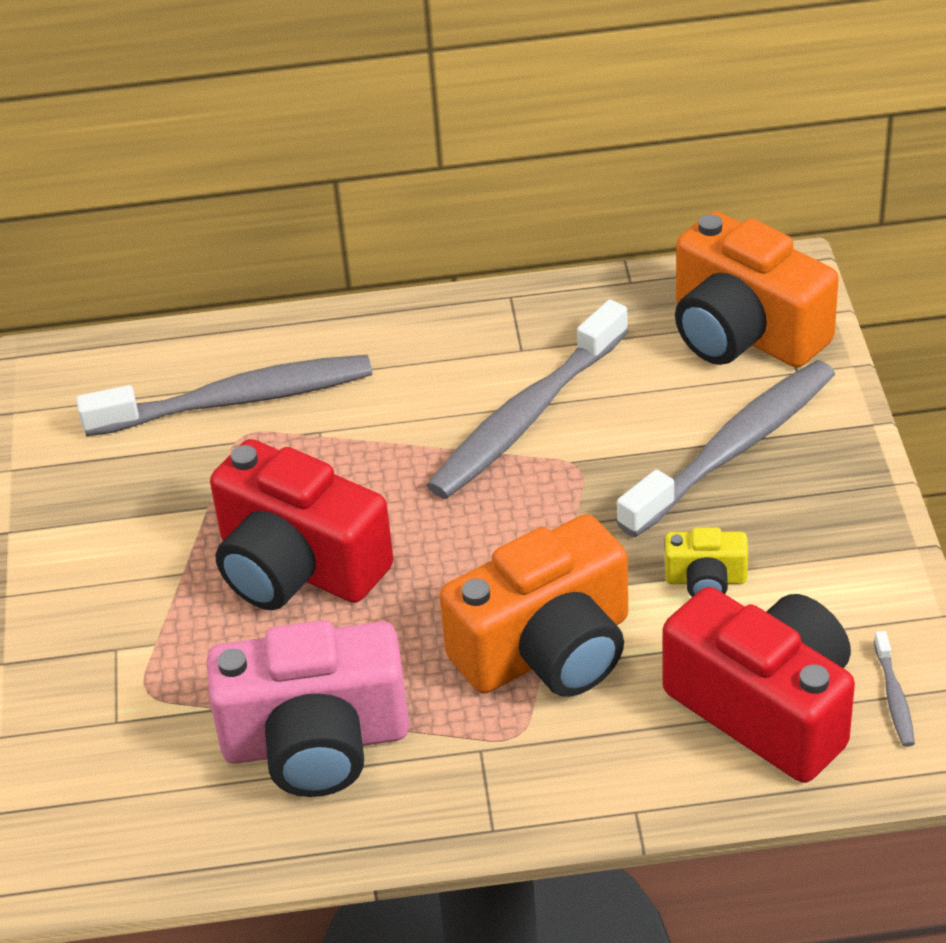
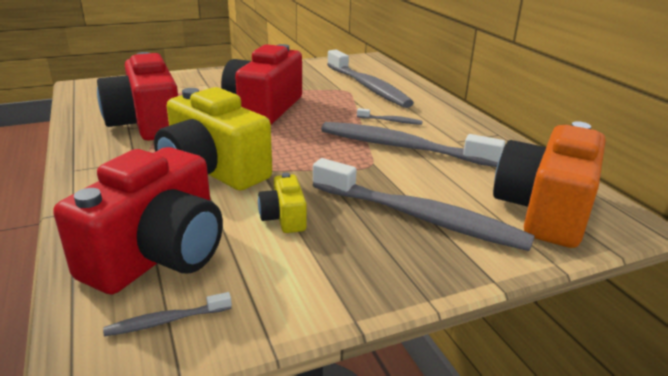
camera: 70 degrees right, 15 degrees down
pink camera [207,620,409,797] -> red camera [97,52,178,140]
orange camera [440,514,628,697] -> yellow camera [154,87,272,190]
none -> grey toothbrush [357,108,423,125]

